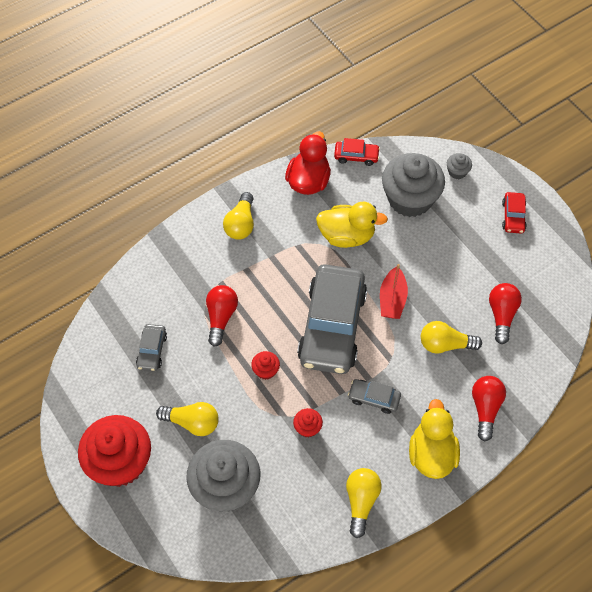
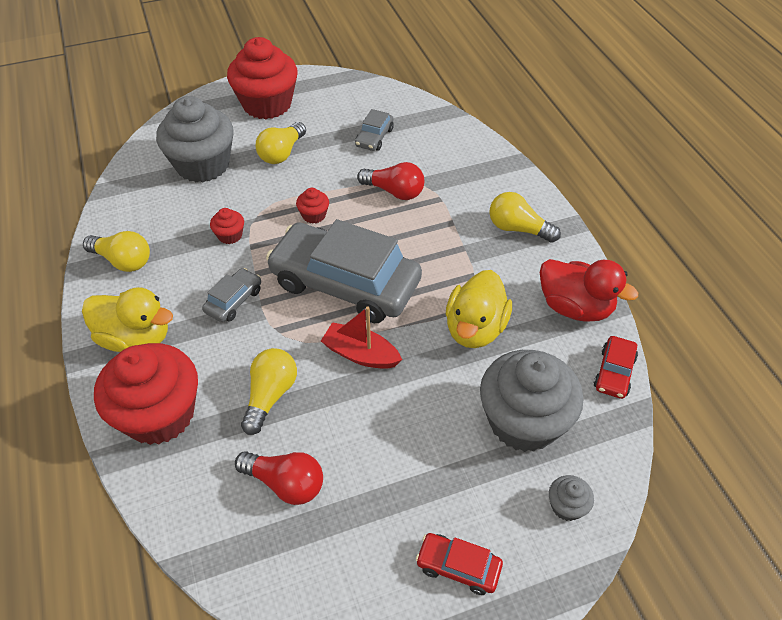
camera: 105 degrees right, 10 degrees down
grey car [136,324,167,371] -> grey car turned 90 degrees counterclockwise [355,109,394,151]
red light bulb [472,376,506,441] -> red cupcake [94,343,198,445]

